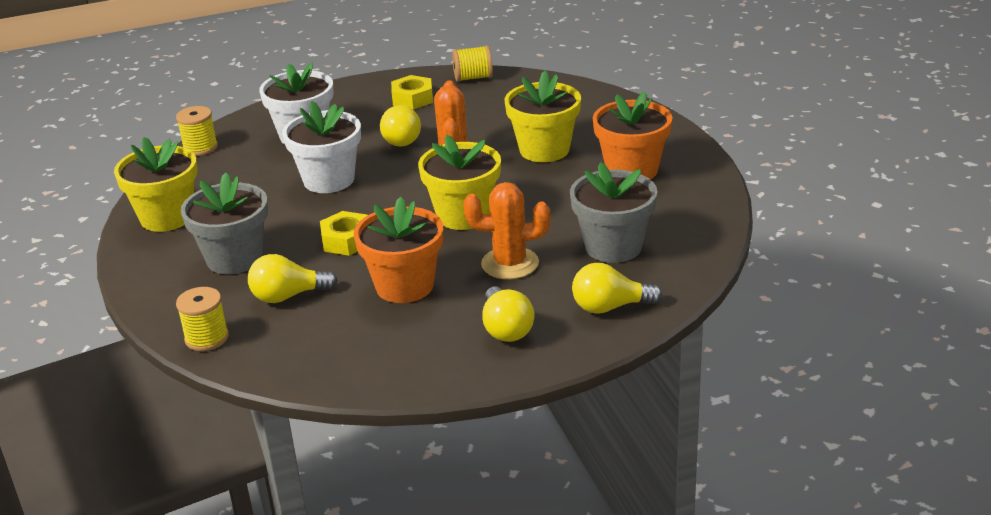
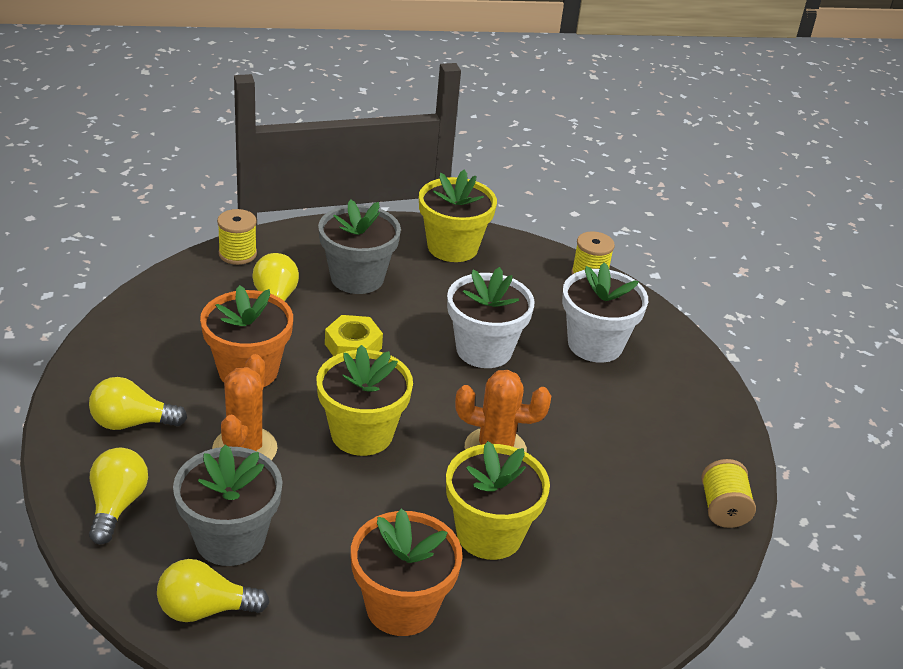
camera: 95 degrees right, 5 degrees up
yellow light bulb [380,105,421,147] -> yellow light bulb moved to [157,559,270,622]
yellow nut [391,75,433,110] -> none

